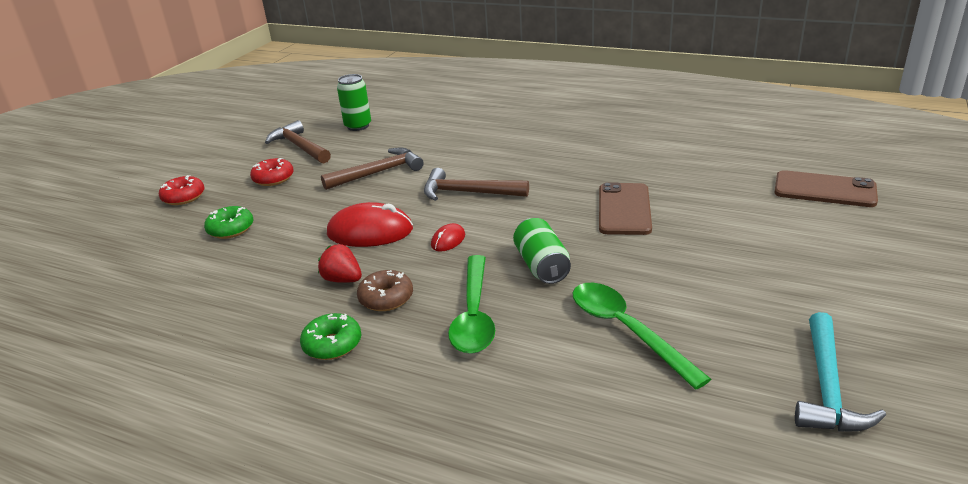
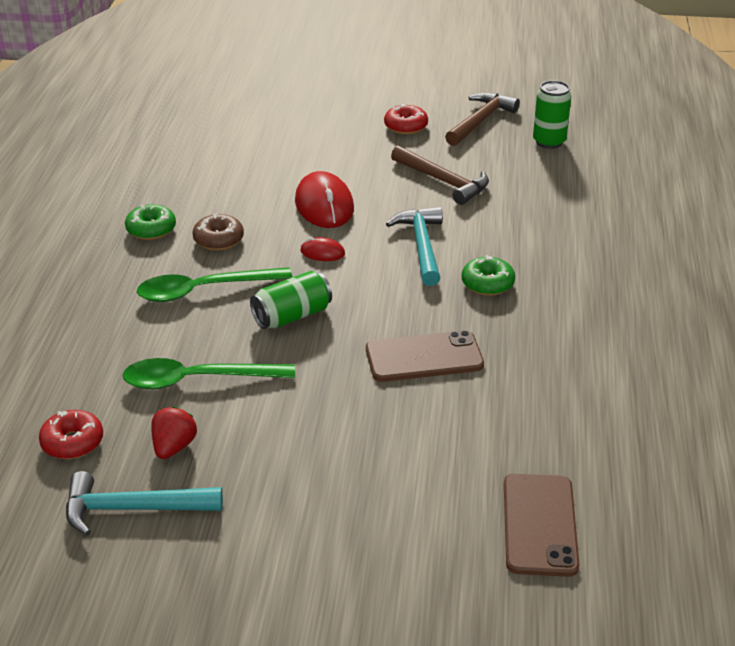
camera: 70 degrees right, 5 degrees up
red donut [159,175,205,205] -> red donut moved to [39,410,103,459]
green donut [204,206,253,239] -> green donut moved to [462,255,515,296]
red strawberry [318,244,362,283] -> red strawberry moved to [151,406,197,459]
brown hammer [424,168,529,201] -> turquoise hammer [386,207,443,286]
green spoon [573,283,711,389] -> green spoon turned 135 degrees counterclockwise [123,358,295,389]

